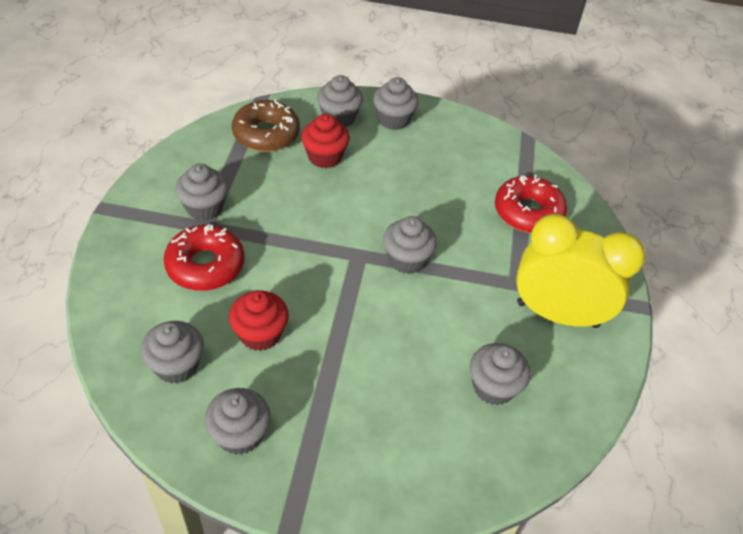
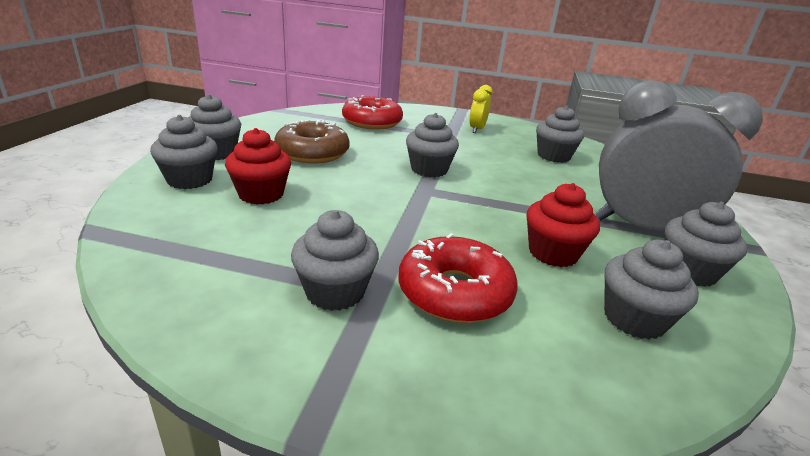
camera: 85 degrees left, 20 degrees down
brown donut [232,99,300,152] -> brown donut moved to [274,120,350,164]
yellow clock [516,214,645,328] -> yellow clock [469,85,493,133], size x0.45
none -> grey clock [595,80,763,231]

